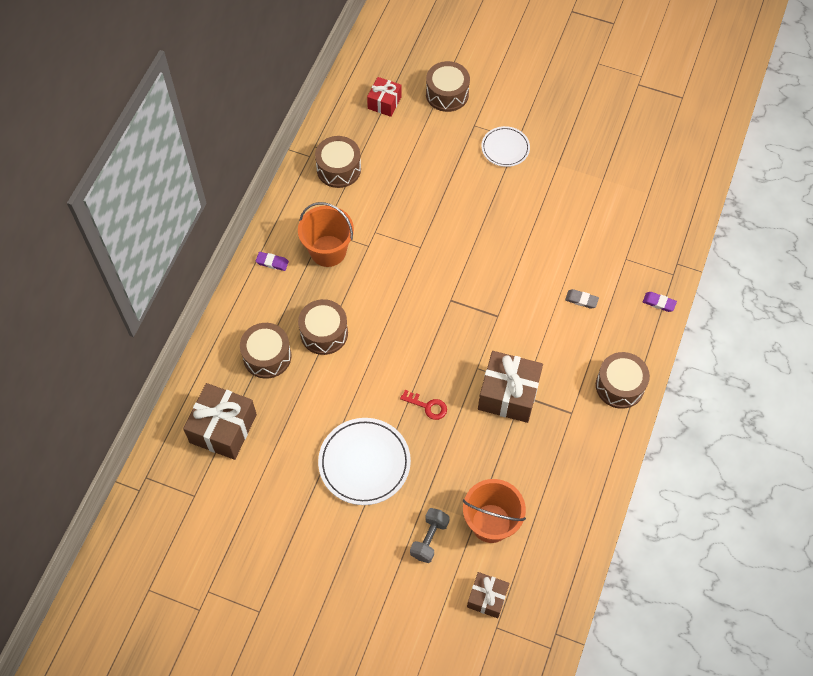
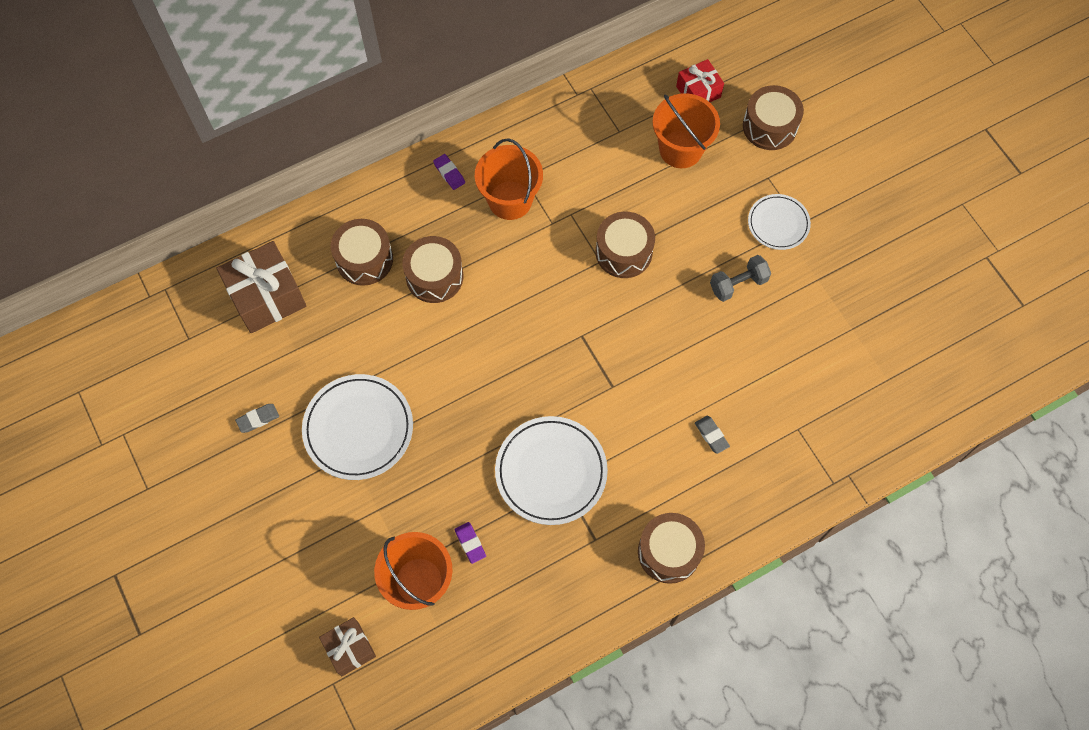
camera: 40 degrees right, 5 degrees up
brown drum [315,136,361,188] -> brown drum moved to [596,212,655,278]
red key [400,390,447,420] -> none
grey dumbbell [410,508,450,563] -> grey dumbbell moved to [710,255,771,302]
brown gift [478,351,543,423] -> white plate [495,416,608,525]
purple eraser [643,292,677,312] -> purple eraser moved to [454,522,486,564]
none -> grey eraser [235,404,279,433]
none -> orange bucket [653,93,720,168]

